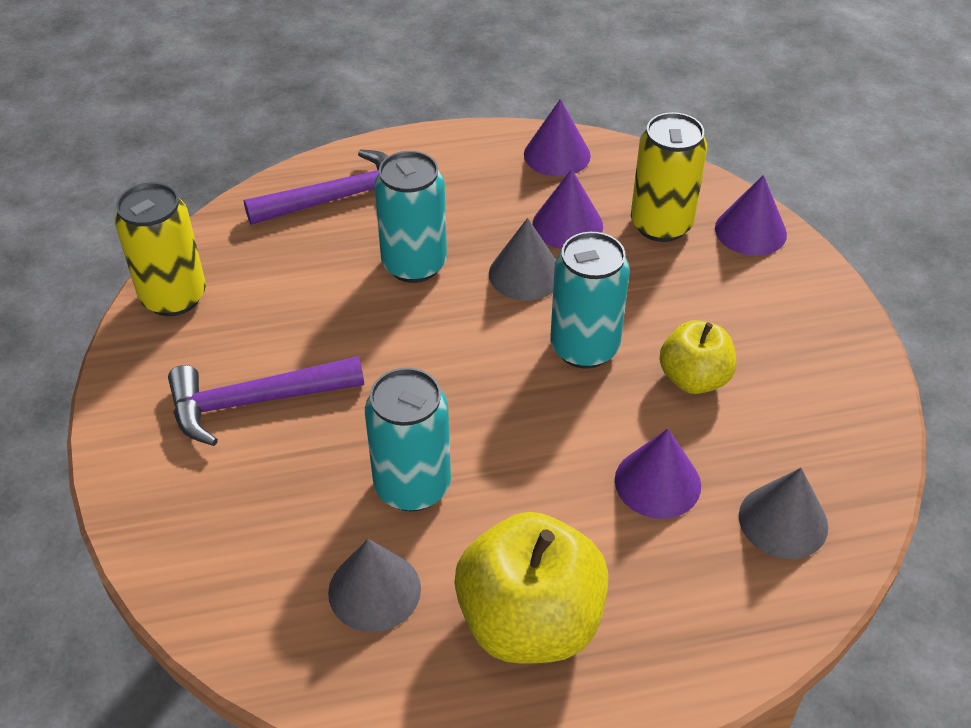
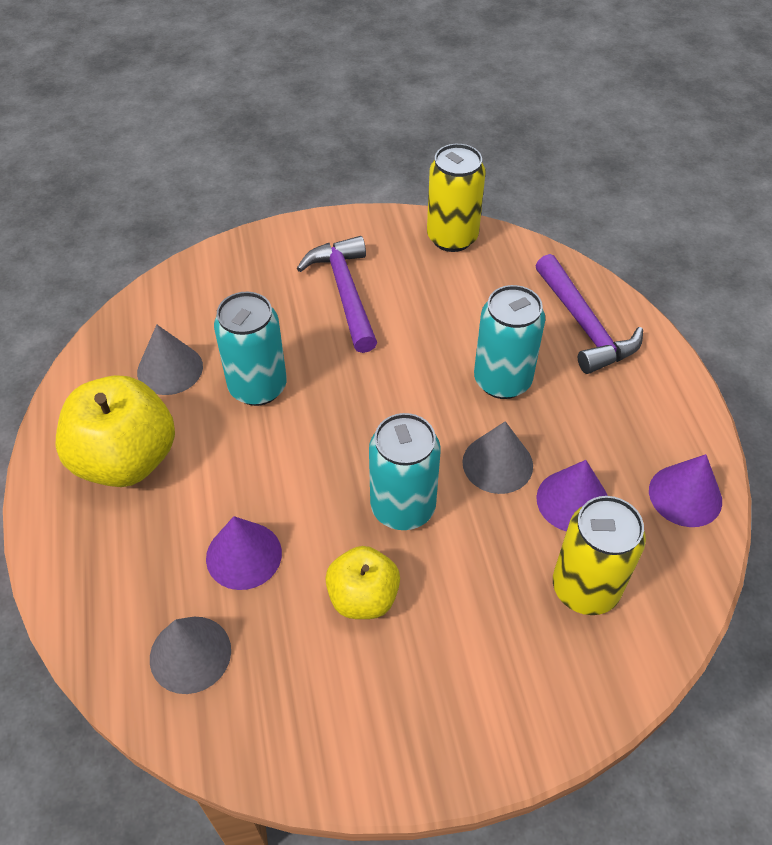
camera: 90 degrees right, 5 degrees up
purple cone [715,175,787,256] -> none

